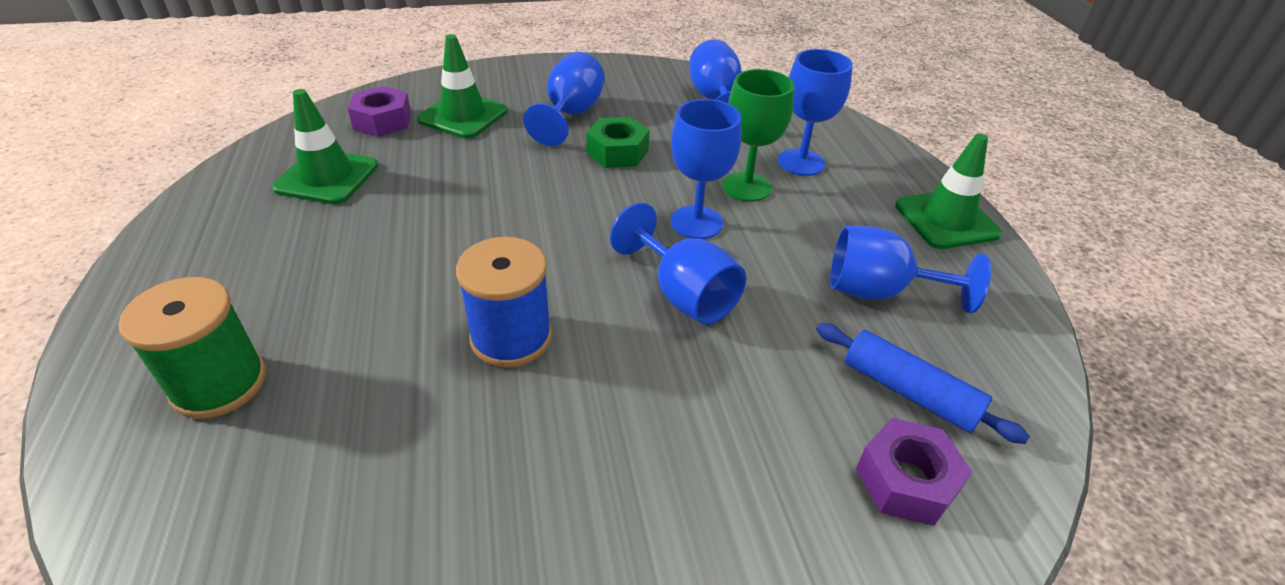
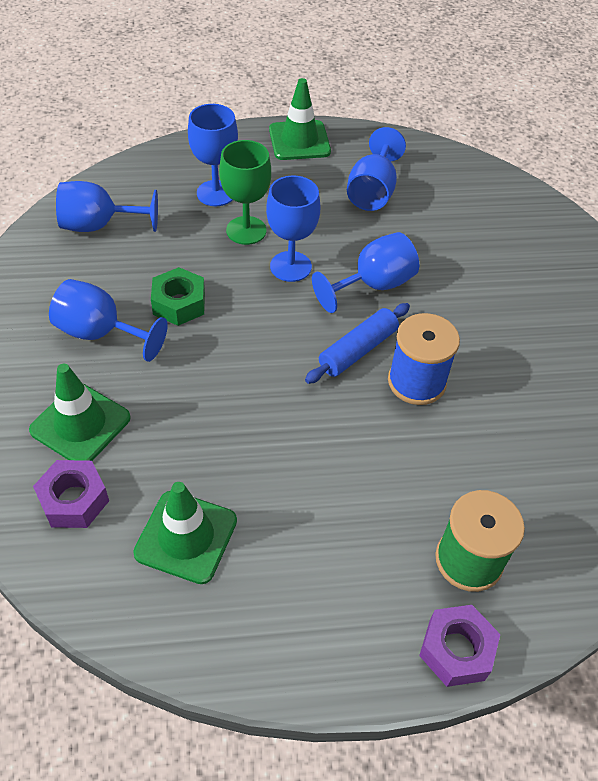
camera: 85 degrees left, 10 degrees up
blue rolling pin [816,323,1030,444] -> blue rolling pin moved to [305,303,410,384]
purple nut [856,418,972,526] -> purple nut moved to [419,605,500,687]

